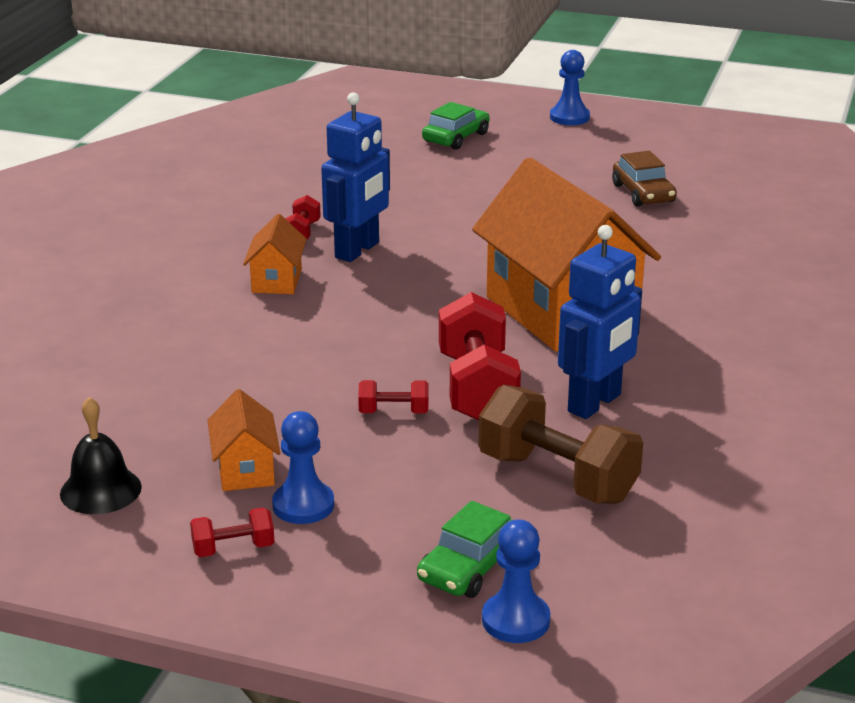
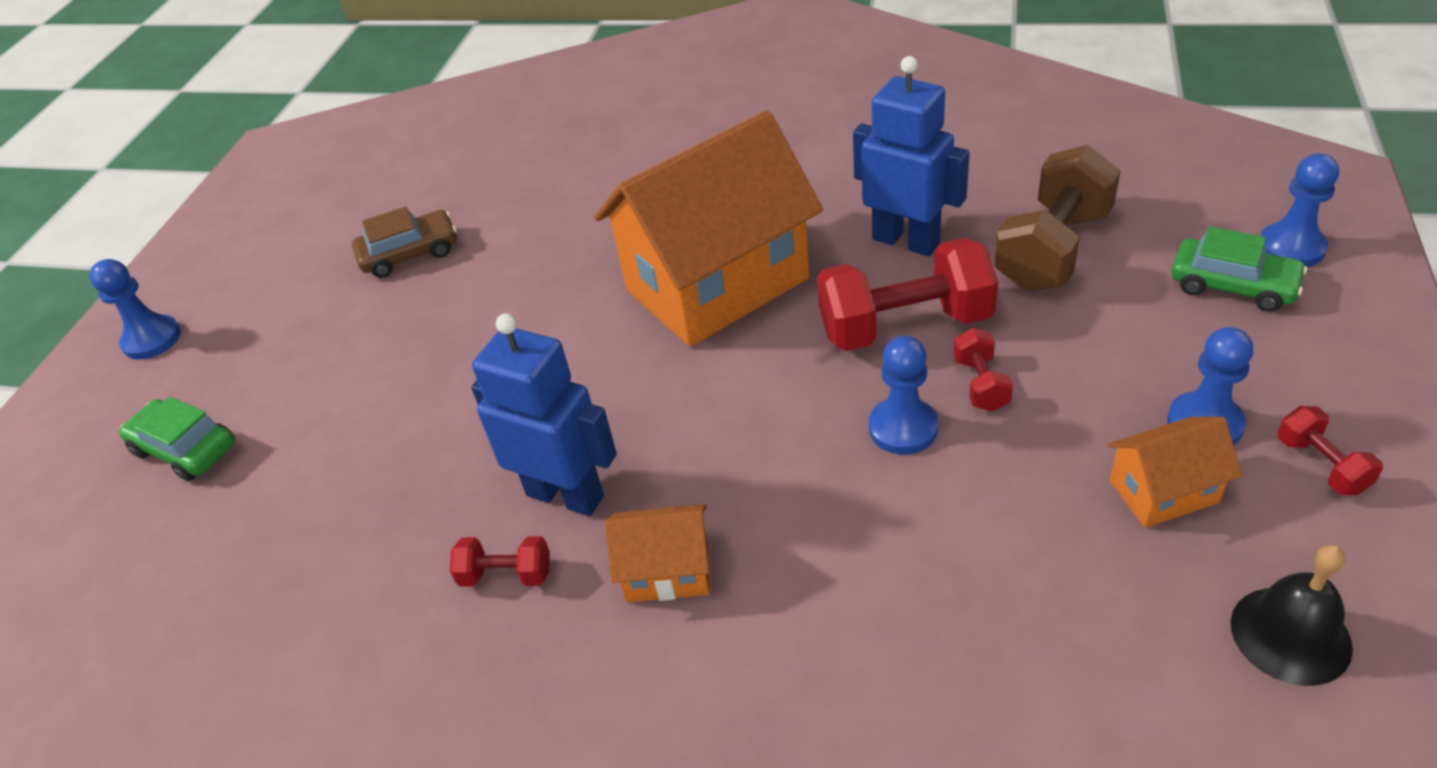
camera: 90 degrees left, 15 degrees up
none -> blue pawn [869,335,938,454]

